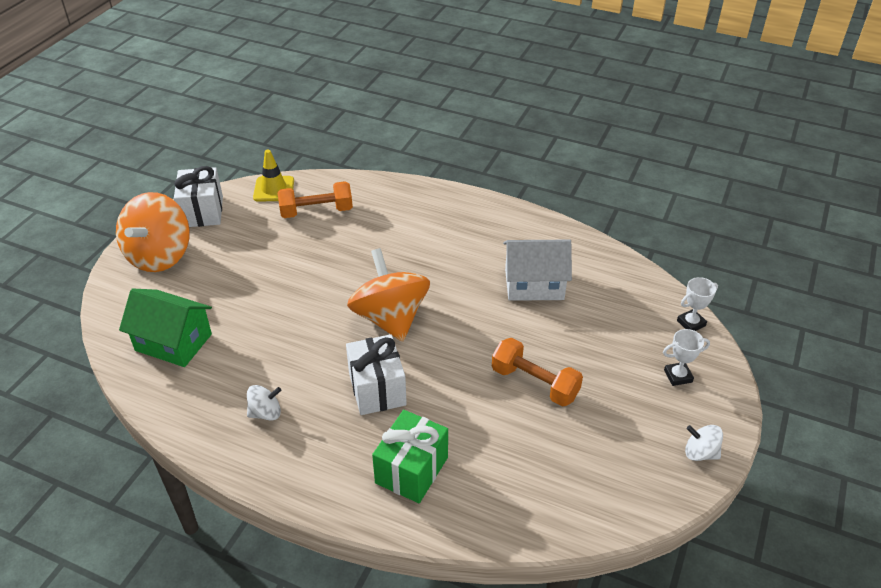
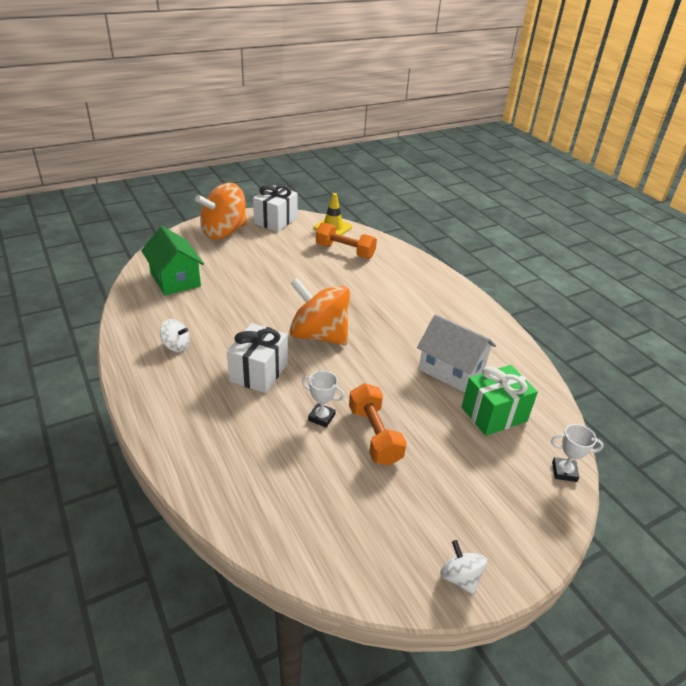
camera: 35 degrees right, 5 degrees down
orange spinning top [347,248,430,342] -> orange spinning top turned 75 degrees counterclockwise [290,278,350,345]
green gift [372,410,448,503] -> green gift moved to [462,365,538,436]
white trophy [663,329,710,386] -> white trophy moved to [302,371,345,427]

